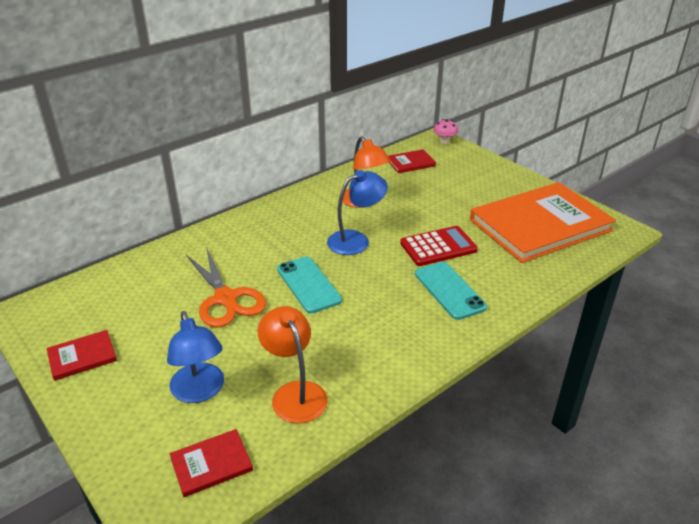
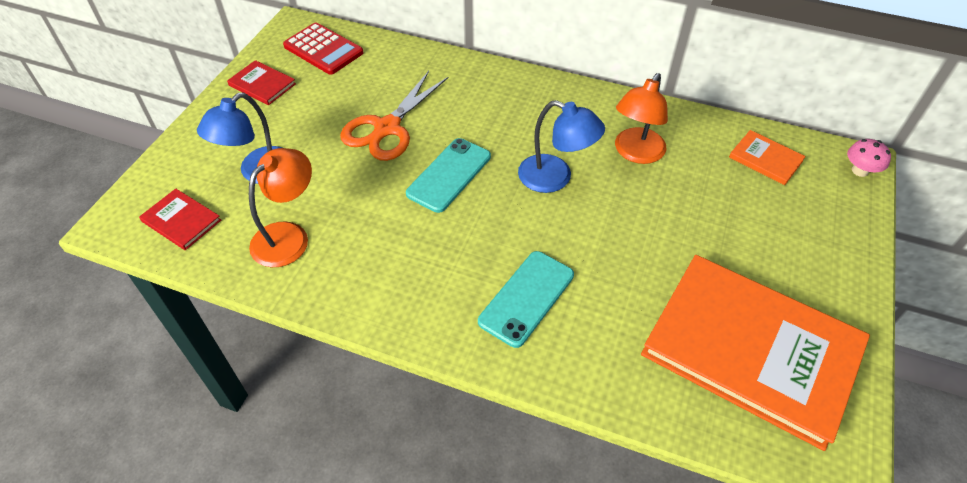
camera: 60 degrees right, 15 degrees up
red book [388,149,436,173] -> orange book [729,130,806,185]
red calculator [400,226,478,266] -> red calculator moved to [283,23,363,75]

